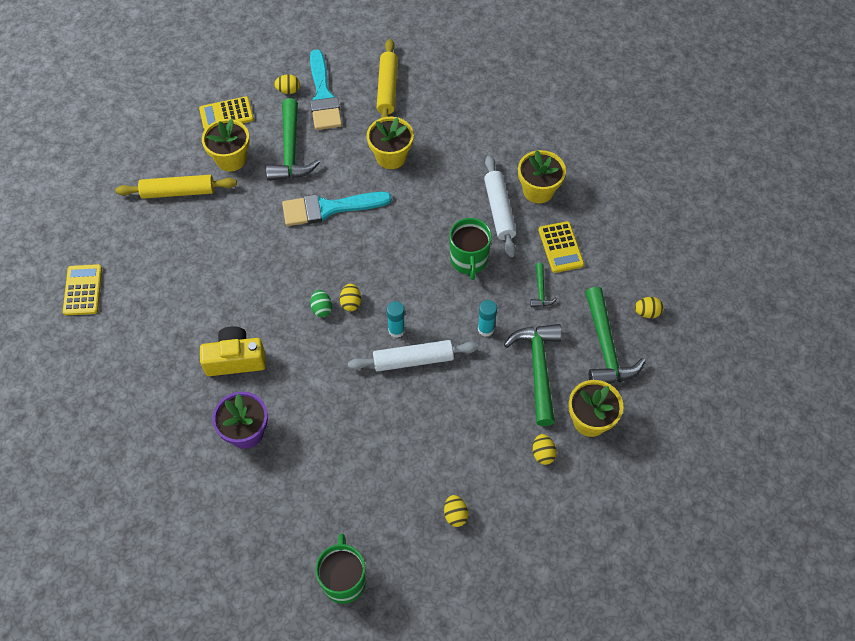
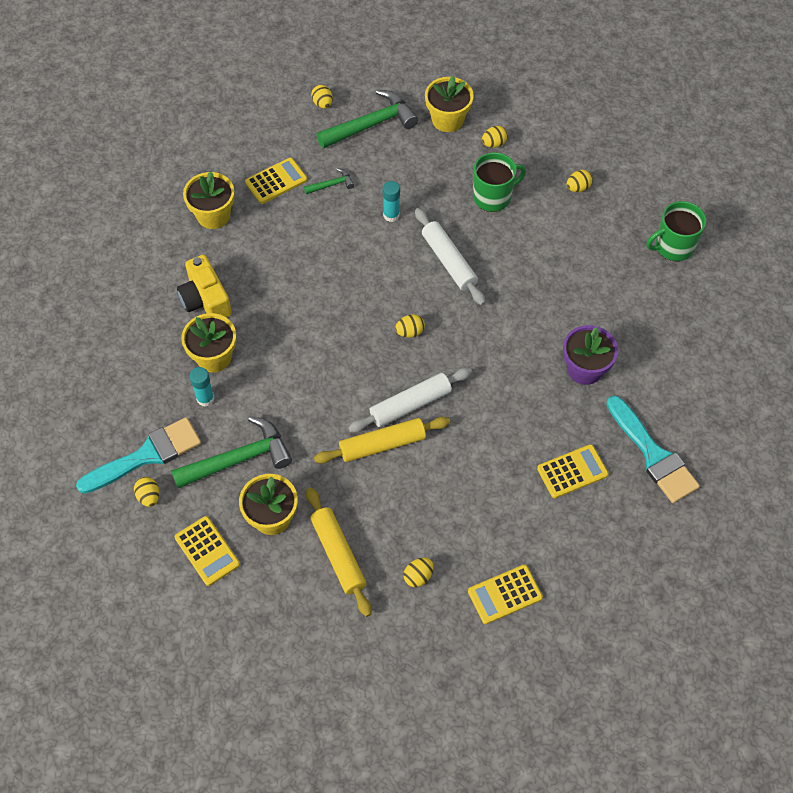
camera: 110 degrees left, 0 degrees up
yellow camera [200,326,266,376] -> yellow camera moved to [177,255,232,318]
turquoise brush [282,192,392,226] -> turquoise brush moved to [606,396,700,503]
green egg [310,290,332,317] -> none
yellow rolling pin [377,39,398,118] -> yellow rolling pin moved to [314,417,450,464]
turquoise glue stick [387,301,405,338] -> turquoise glue stick moved to [189,367,215,407]
green mug [450,218,492,280] -> green mug moved to [473,152,526,212]
white rolling pin [484,156,516,257] -> white rolling pin moved to [348,368,472,433]
green hammer [504,324,562,426] -> none
none -> yellow egg [404,558,434,587]
none -> yellow calculator [537,444,609,498]

